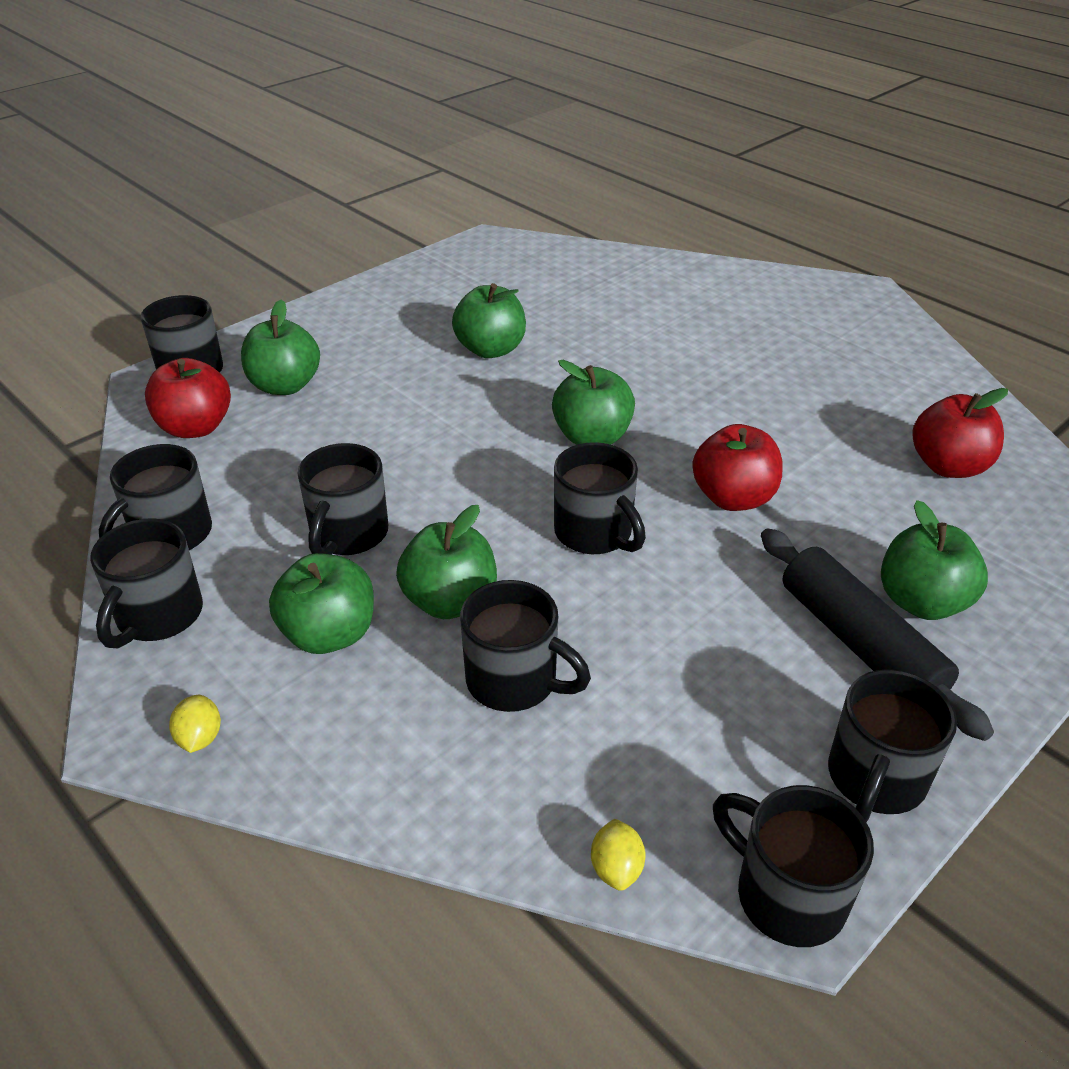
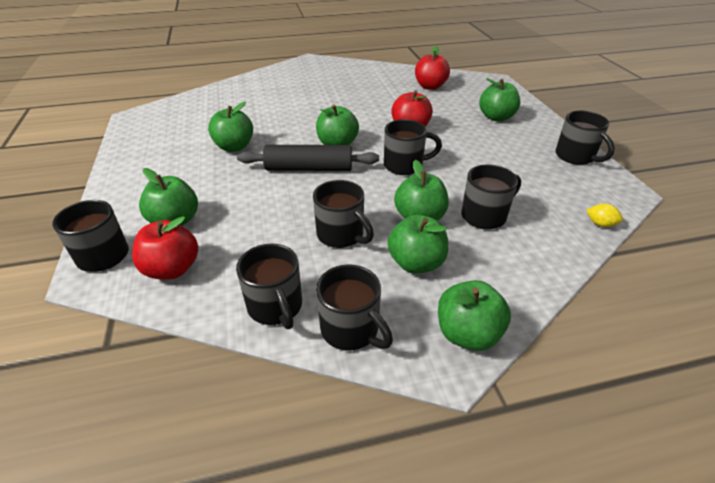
camera: 60 degrees left, 0 degrees up
yellow lemon [169,695,221,753] -> green apple [438,280,511,351]
black mug [713,785,874,947] -> none
black rolling pin [761,528,994,741] -> black rolling pin moved to [237,145,379,171]

